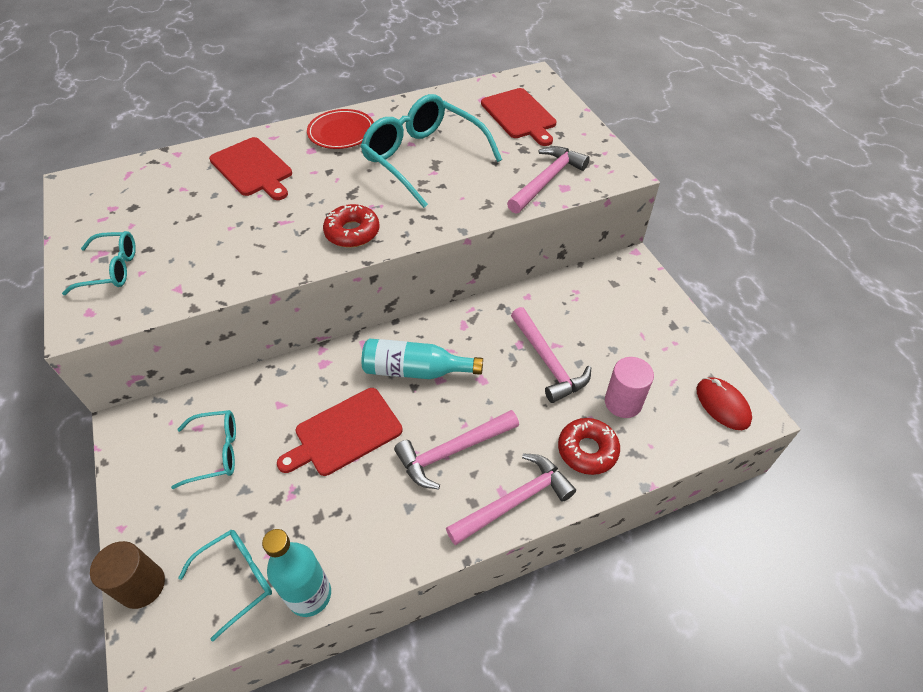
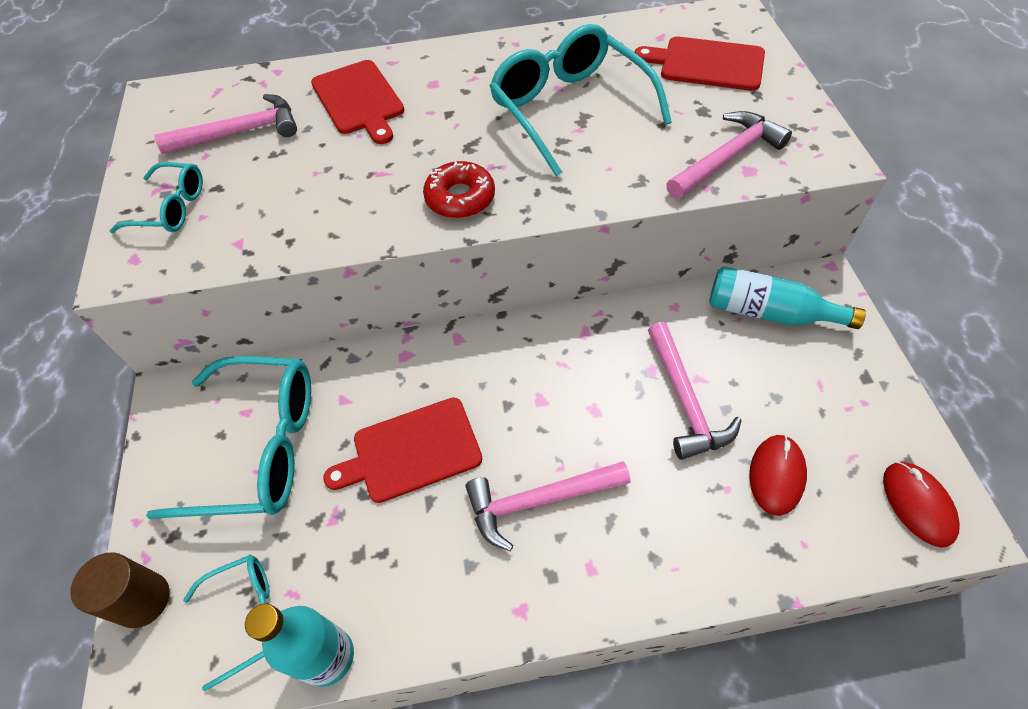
camera: 15 degrees right, 5 degrees up
turquoise glasses [171,410,236,489] -> turquoise glasses [146,356,311,519], size x1.86
red plate [307,109,374,149] -> none
turquoise bottle [361,339,483,379] -> turquoise bottle moved to [709,266,866,329]
pink hammer [446,454,576,545] -> pink hammer moved to [154,94,297,154]
red cutting board [481,88,557,146] -> red cutting board turned 120 degrees clockwise [635,37,765,91]
red donut [558,418,620,475] -> none
pink cylinder [605,357,654,418] -> red mouse [749,435,807,516]

